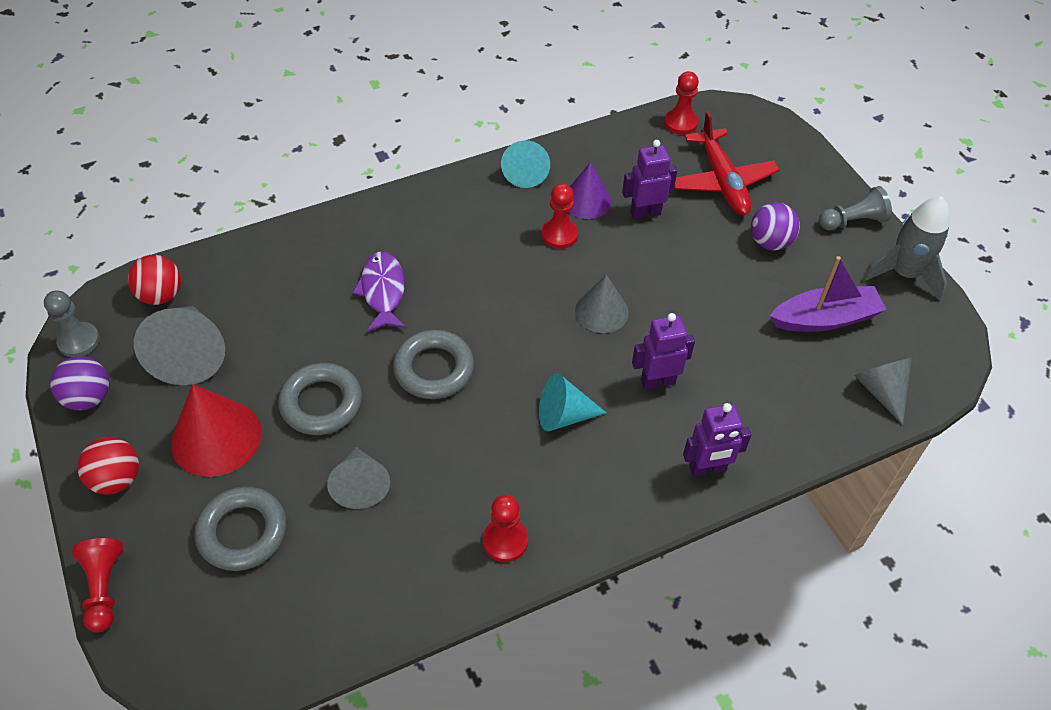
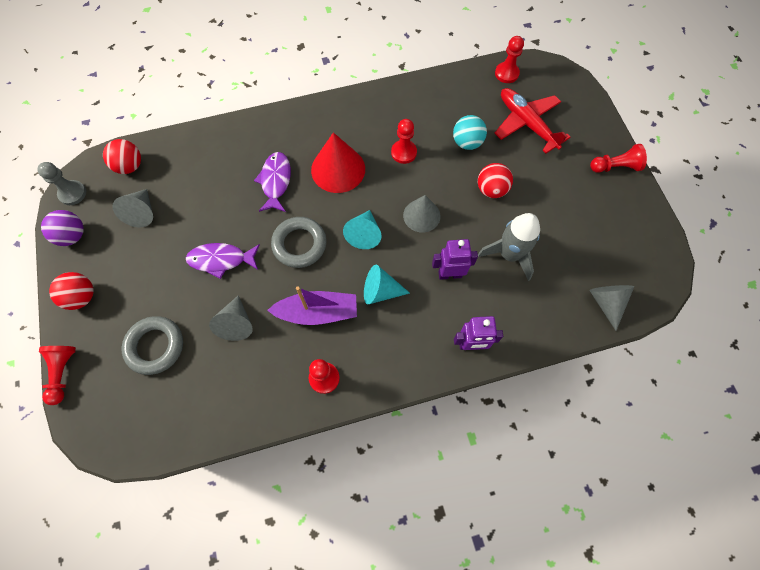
camera: 10 degrees right, 15 degrees up
grey cone [134,306,225,385] -> grey cone [112,189,153,227], size x0.66
red cone [171,384,261,477] -> red cone moved to [311,132,365,193]
grey ring [278,363,362,435] -> purple fish [186,243,260,279]
turquoise cone [501,140,550,188] -> turquoise cone moved to [343,210,382,249]
purple cone [568,162,611,219] -> none
purple robot [622,140,677,220] -> turquoise ball [453,115,487,150]
red plane [674,111,780,215] -> red plane turned 150 degrees clockwise [495,88,571,153]
purple ball [751,202,800,250] -> none
purple boat [770,256,887,332] -> purple boat moved to [267,287,357,325]
grey pawn [819,186,892,230] -> red pawn [590,144,647,173]
grey rocket [863,196,950,301] -> grey rocket moved to [478,213,540,281]
none -> red ball [478,163,513,198]

